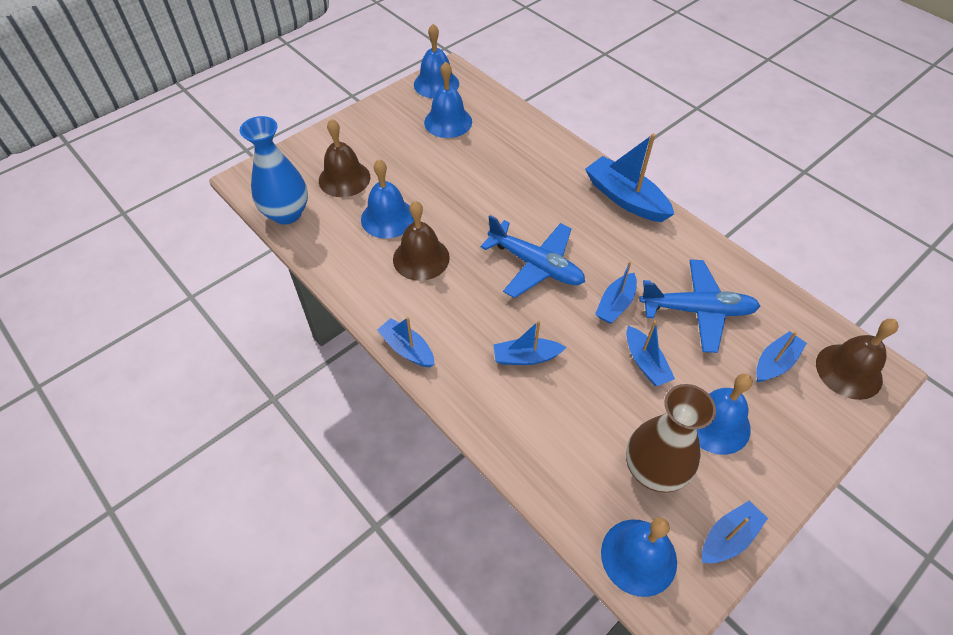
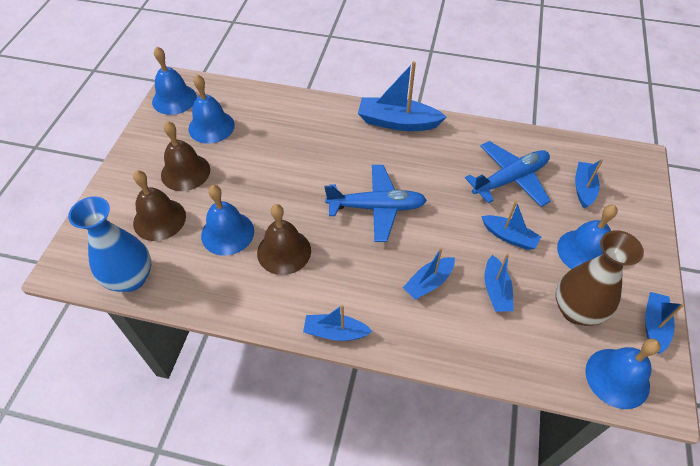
camera: 35 degrees left, 0 degrees up
blue boat [595,261,637,324] -> blue boat moved to [484,253,514,312]
brown bell [816,319,899,400] -> brown bell moved to [161,121,210,191]

